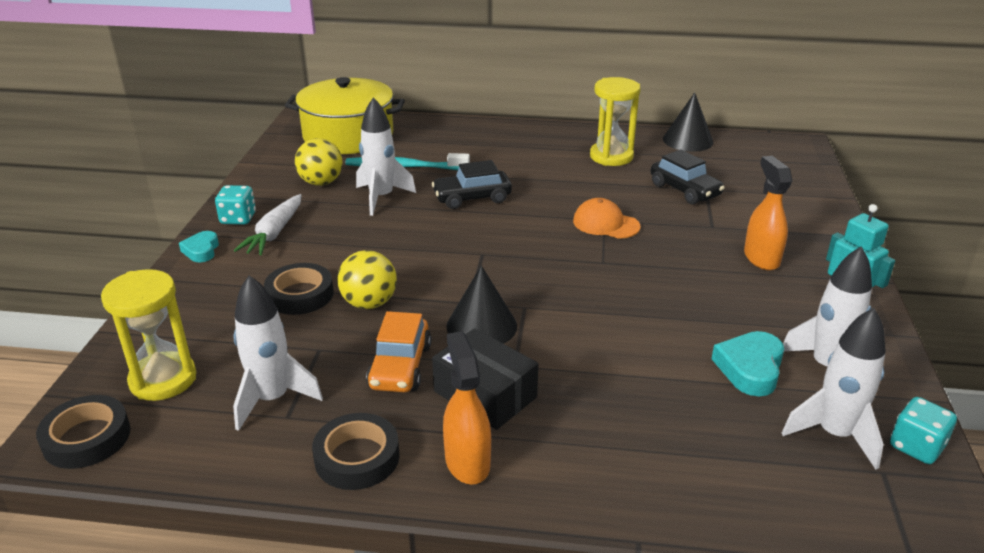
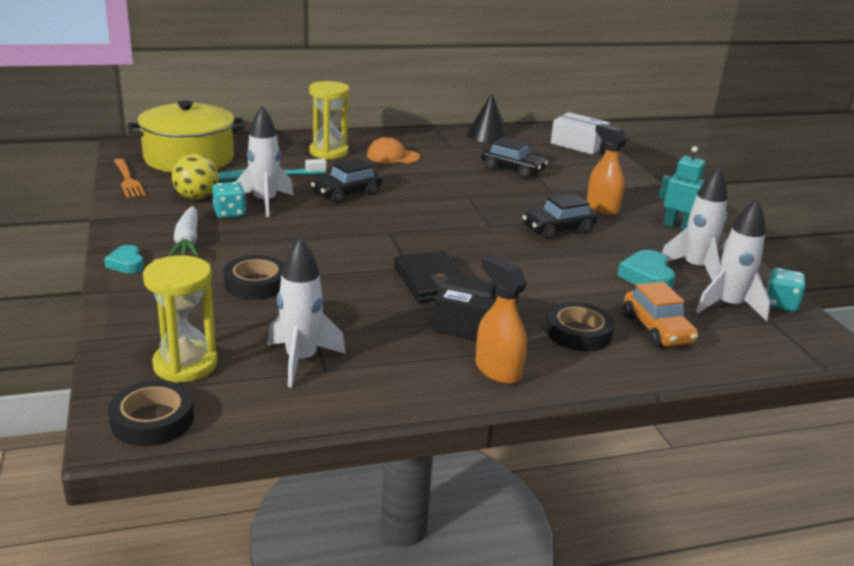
camera: 25 degrees left, 5 degrees down
turquoise dice [215,185,256,225] -> turquoise dice moved to [212,182,246,218]
black tape [312,413,400,490] -> black tape moved to [546,302,614,351]
yellow ball [337,250,397,309] -> none
orange car [366,311,431,392] -> orange car moved to [623,282,698,348]
black cone [446,265,517,344] -> black wallet [394,251,468,303]
orange cap [573,198,641,239] -> orange cap moved to [367,137,420,164]
yellow hourglass [590,77,641,166] -> yellow hourglass moved to [309,81,349,160]
none -> orange fork [114,158,146,198]
none -> black car [522,194,597,240]
none -> white box [551,112,610,155]

